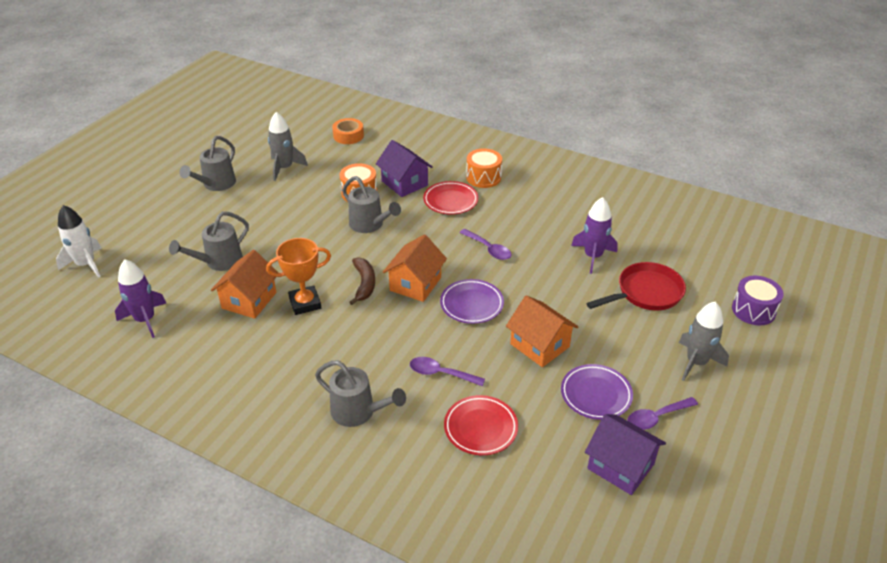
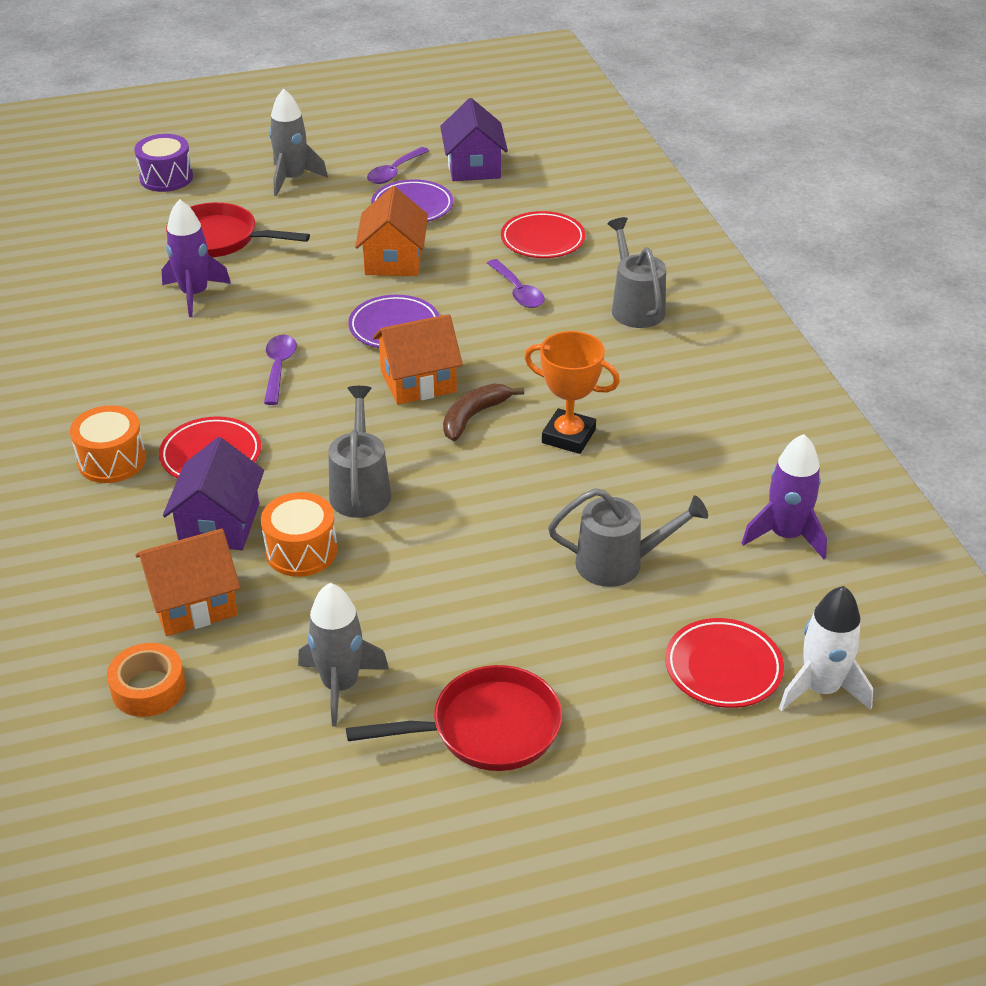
camera: 135 degrees left, 0 degrees up
grey watering can [179,136,236,191] -> red pan [346,665,562,771]
orange house [211,250,278,319] -> orange house moved to [135,528,240,636]
purple spoon [627,397,698,430] -> purple spoon turned 105 degrees clockwise [367,147,429,184]
none -> red plate [665,618,784,708]

